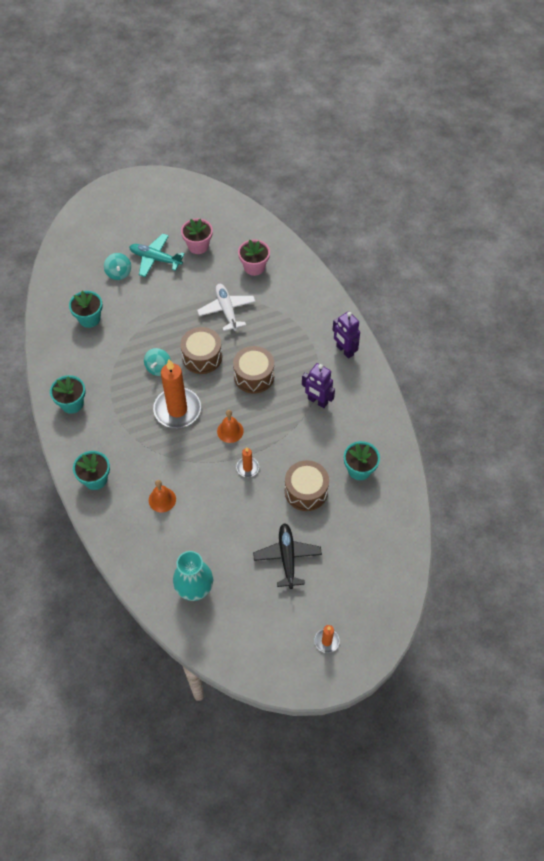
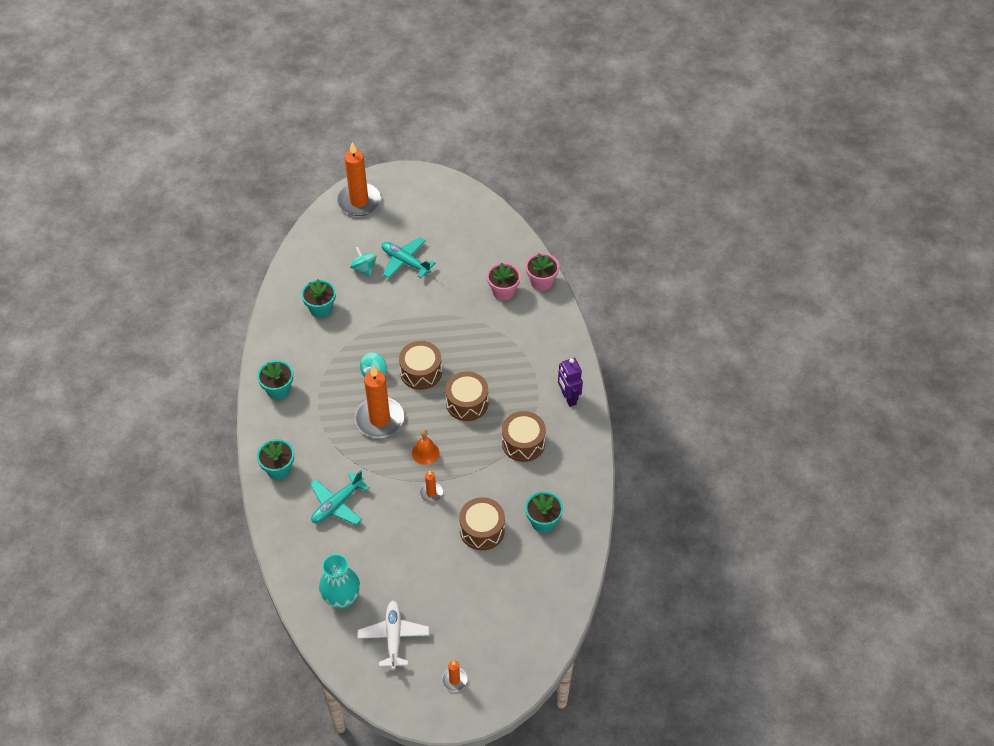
camera: 15 degrees right, 5 degrees down
turquoise spinning top [104,253,131,280] -> turquoise spinning top turned 150 degrees clockwise [350,246,376,277]
orange bell [149,480,176,512] -> turquoise plane [310,470,370,525]
pink flower pot [181,218,213,254] -> pink flower pot moved to [526,253,559,291]
white plane [197,284,256,331] -> white plane moved to [358,601,429,669]
black plane [253,523,322,589] -> none
purple robot [302,363,335,408] -> brown drum [502,411,546,462]
none -> orange candle [337,142,381,216]

